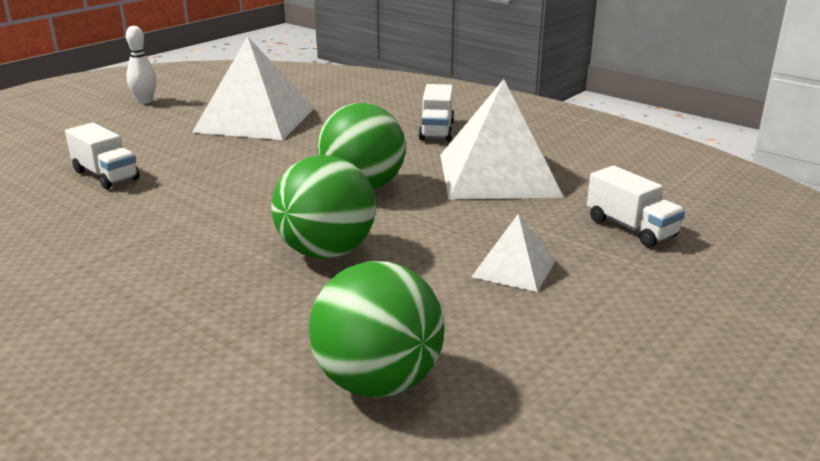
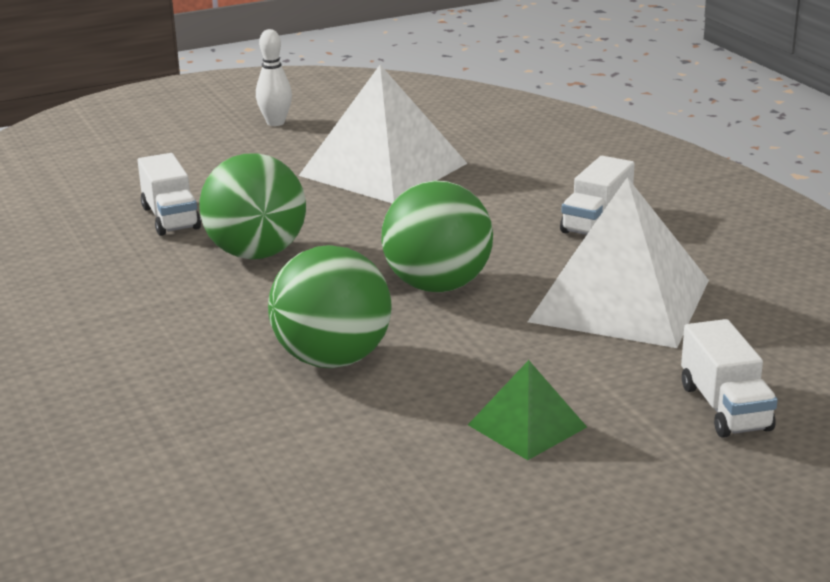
camera: 25 degrees right, 0 degrees up
green ball [309,261,445,398] -> green ball moved to [199,153,306,259]
white pyramid [471,214,556,292] -> green pyramid [468,360,587,460]

